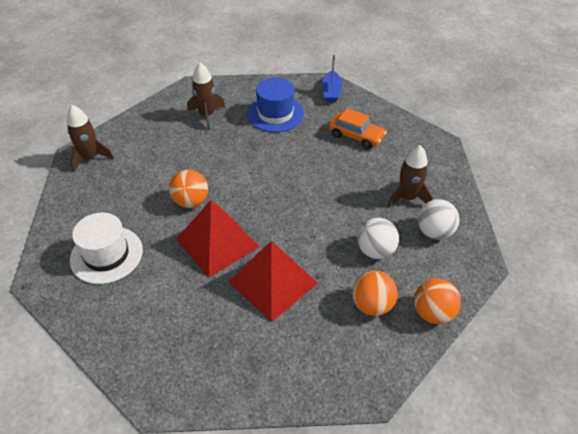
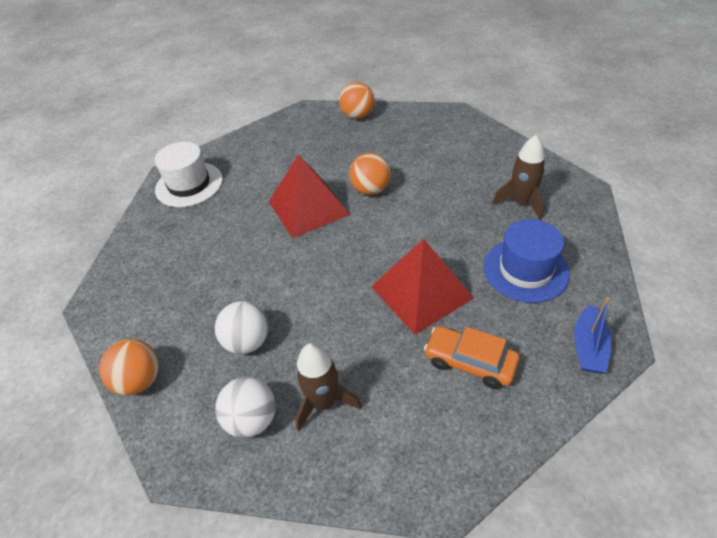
camera: 105 degrees right, 0 degrees up
brown rocket [67,105,114,172] -> none
white hat [70,212,143,284] -> white hat moved to [155,142,223,207]
red pyramid [228,240,318,322] -> red pyramid moved to [371,239,474,335]
blue boat [322,54,342,103] -> blue boat turned 90 degrees counterclockwise [574,297,612,373]
orange car [329,108,387,149] -> orange car turned 75 degrees clockwise [424,326,519,389]
orange ball [352,271,398,316] -> orange ball moved to [339,82,375,119]

